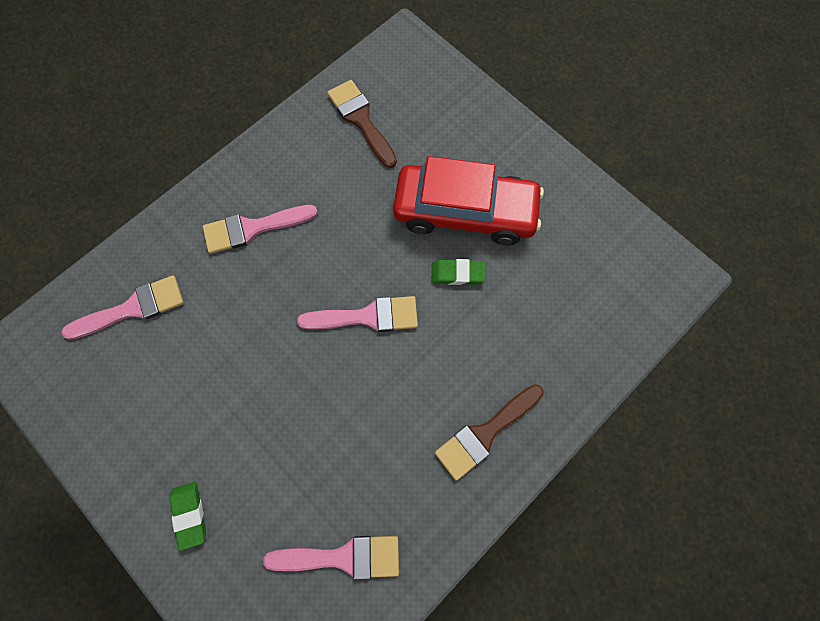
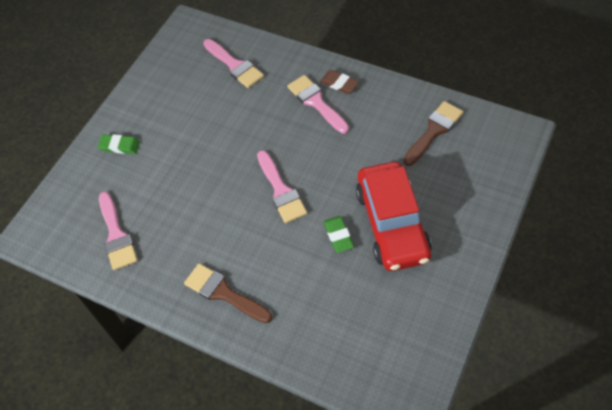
camera: 75 degrees right, 15 degrees down
green eraser [170,482,206,551] -> green eraser turned 45 degrees clockwise [98,134,140,154]
none -> brown eraser [320,70,359,94]

